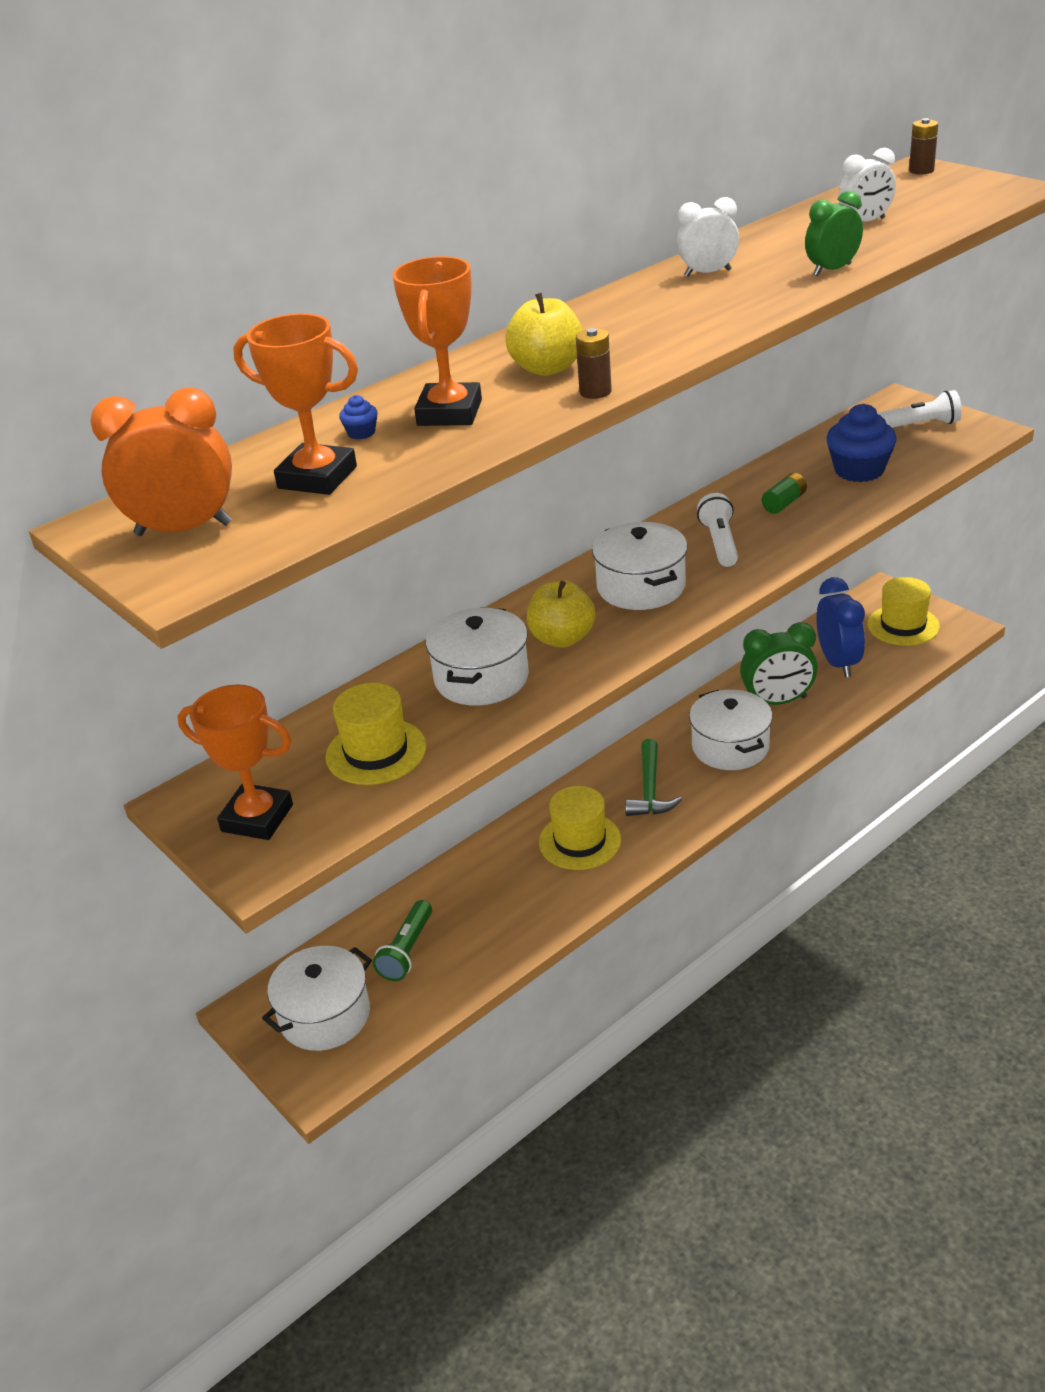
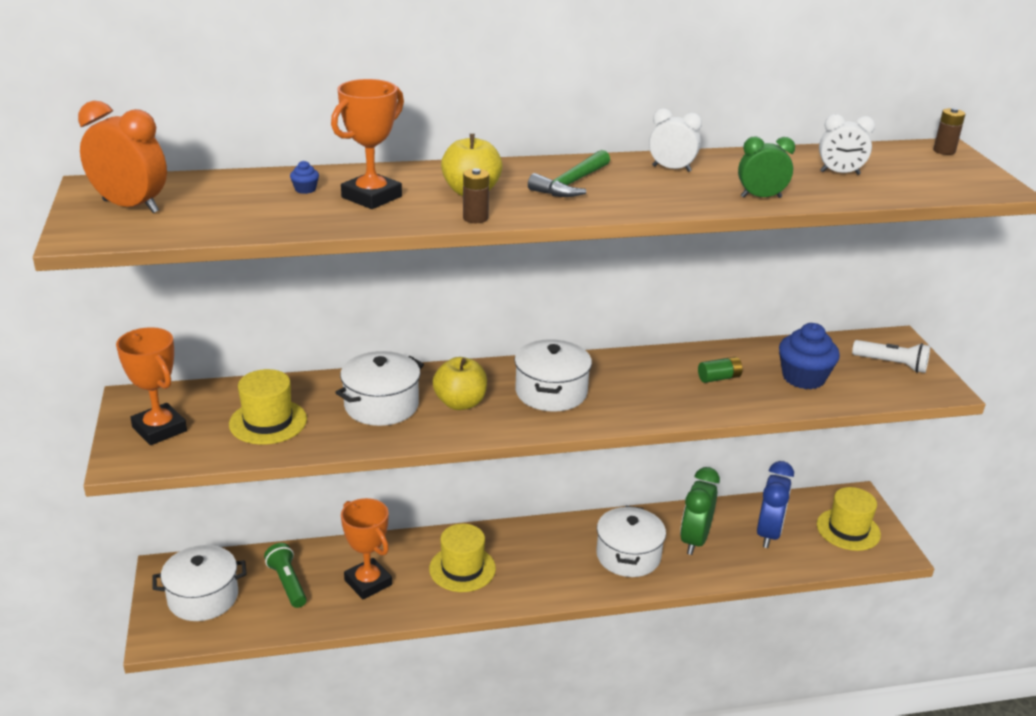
camera: 25 degrees right, 5 degrees down
orange trophy [233,313,358,495] -> orange trophy moved to [341,498,392,599]
green flashlight [373,900,432,981] -> green flashlight turned 105 degrees clockwise [264,543,307,608]
green hammer [625,739,682,816] -> green hammer moved to [528,150,610,197]
white flashlight [697,493,738,567] -> none
green clock [740,622,818,705] -> green clock turned 90 degrees clockwise [680,467,720,555]

